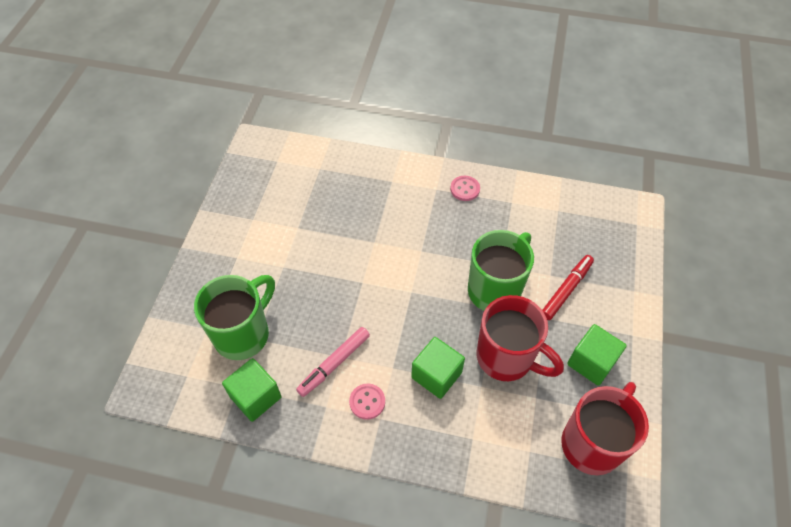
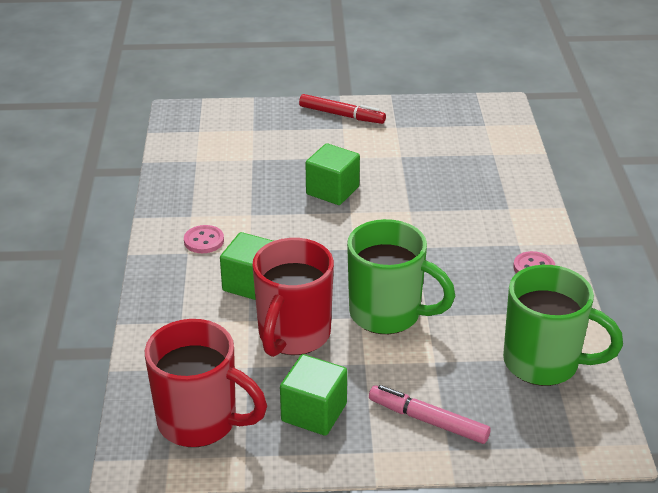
camera: 75 degrees right, 20 degrees down
green mug [194,275,275,360] -> green mug moved to [503,265,623,386]
green cube [222,358,282,422] -> green cube moved to [306,143,360,205]
pink marker [296,327,370,397] -> pink marker moved to [369,385,491,444]
red marker [542,255,594,320] -> red marker moved to [299,94,386,124]

